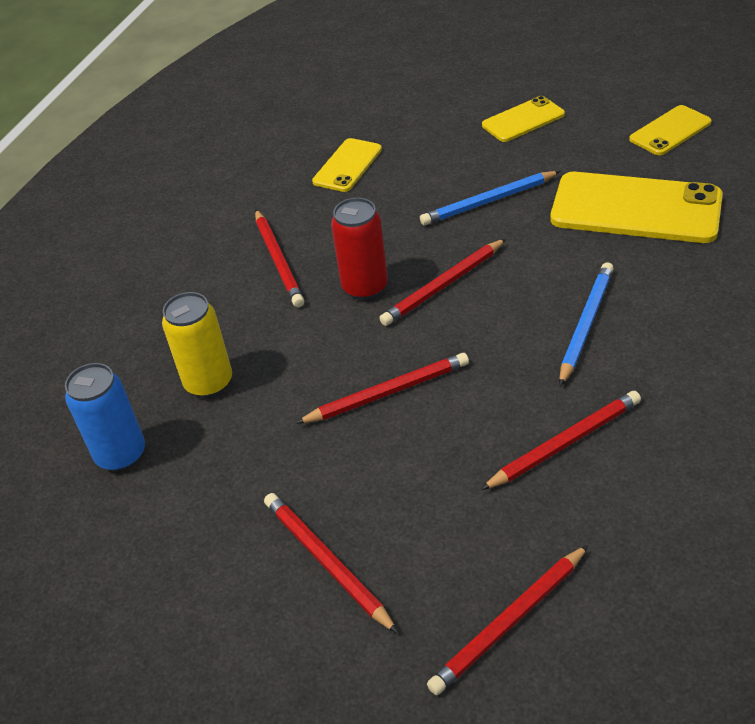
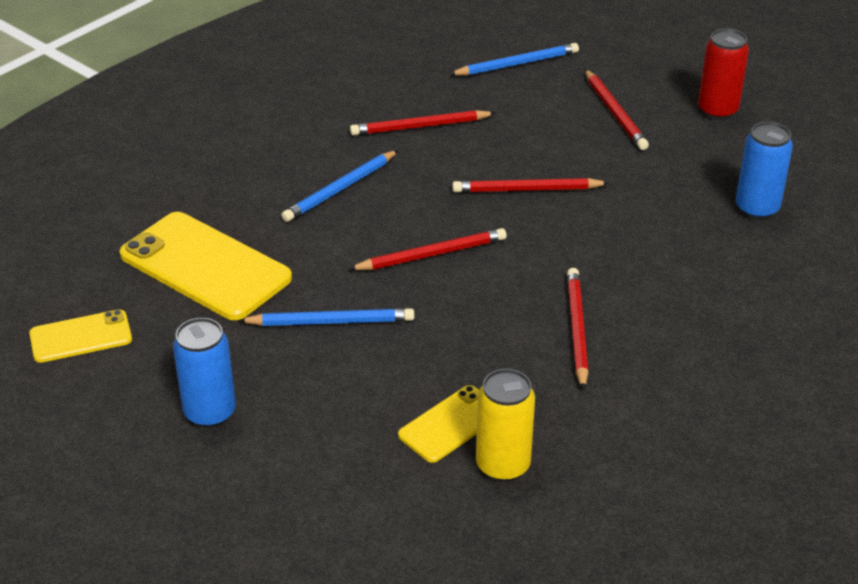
camera: 165 degrees left, 5 degrees down
yellow can [162,292,232,398] -> yellow can moved to [476,369,535,482]
red can [331,198,388,300] -> red can moved to [698,28,749,120]
red pencil [427,545,589,695] -> blue pencil [450,43,579,75]
yellow phone [482,96,565,142] -> blue can [173,318,236,428]

